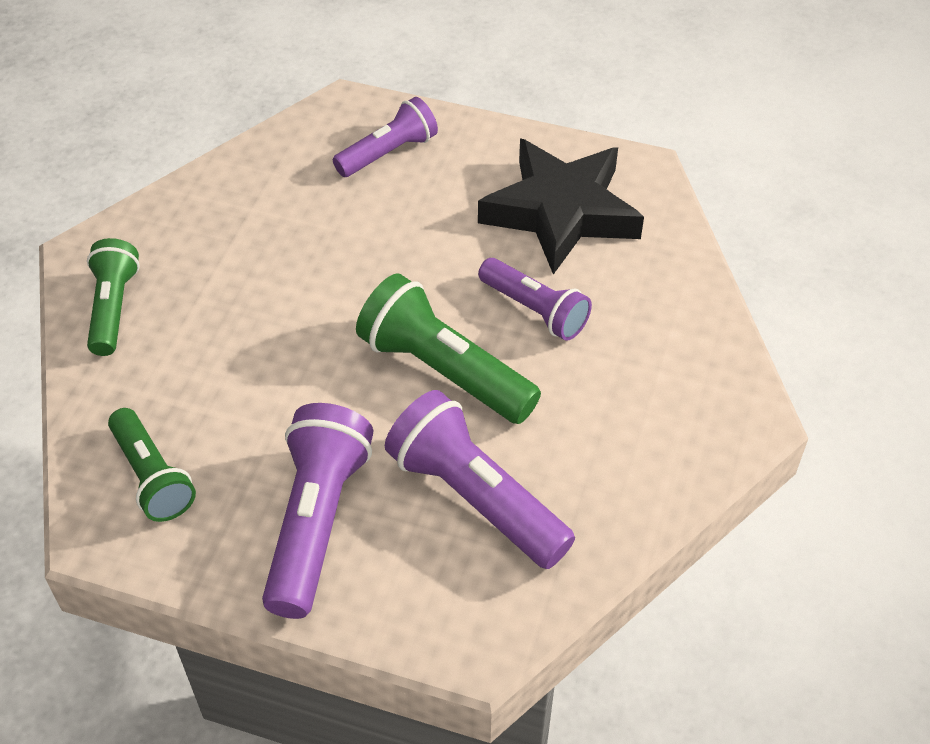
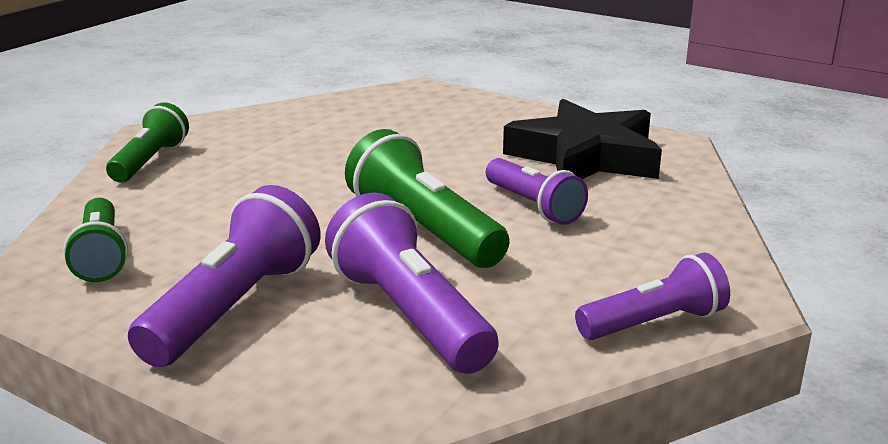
camera: 15 degrees right, 25 degrees down
purple flashlight [333,97,438,177] -> purple flashlight moved to [575,253,730,340]

